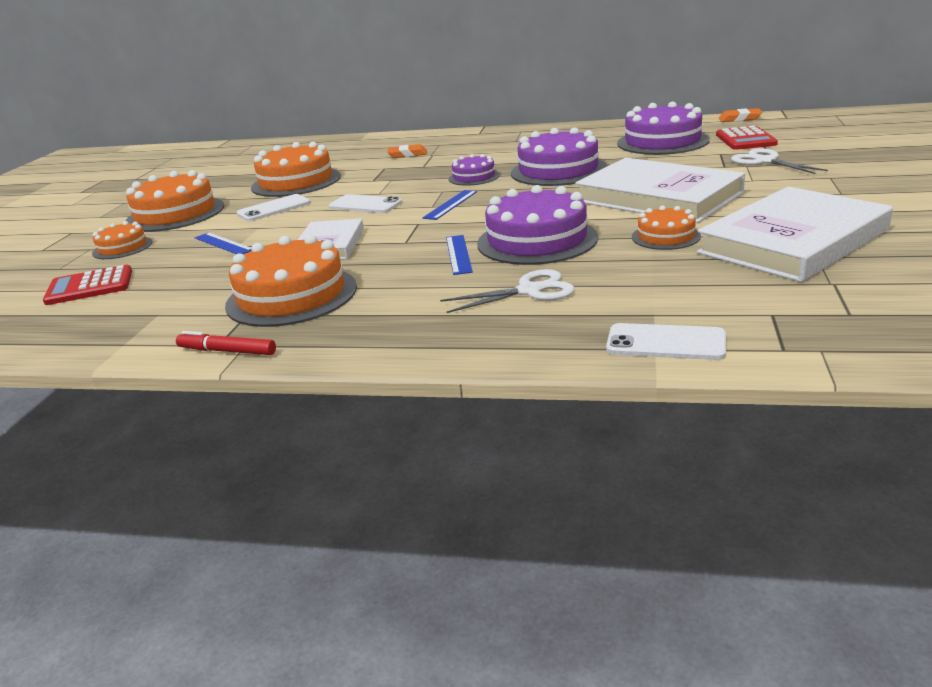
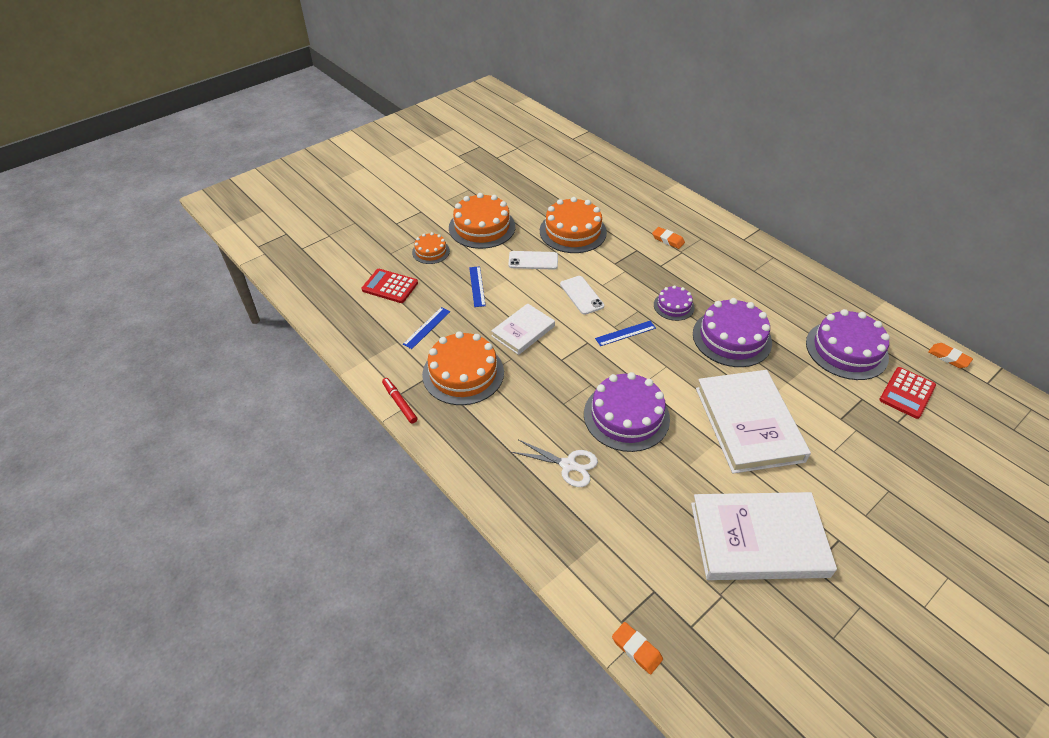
camera: 35 degrees right, 20 degrees up
blue ruler [446,235,473,275] -> blue ruler moved to [403,307,450,349]
white phone [606,323,726,360] -> none
orange cake [632,206,701,250] -> none
white scissors [731,148,828,174] -> none
none -> orange eraser [612,622,663,675]

